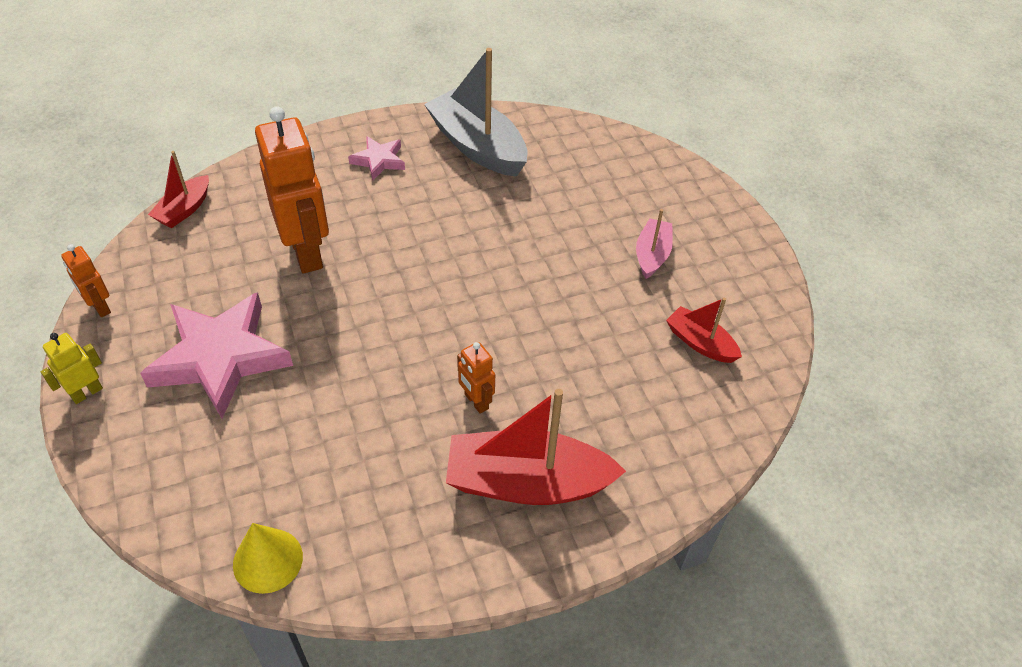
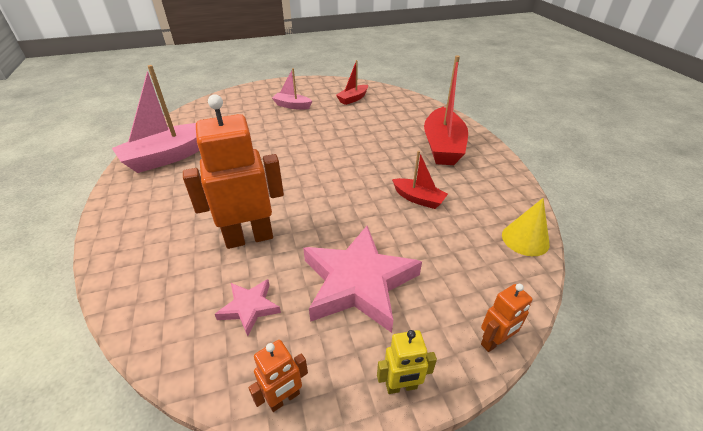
camera: 85 degrees left, 10 degrees down
yellow robot [41,333,103,404] -> yellow robot turned 60 degrees counterclockwise [377,330,437,394]
red boat [148,151,209,228] -> red boat moved to [392,151,448,209]
pink star [348,136,405,180] -> pink star moved to [215,279,281,336]
grey boat [424,48,527,177] -> pink boat [112,65,199,173]
orange robot [457,342,495,414] -> orange robot moved to [481,284,533,352]

